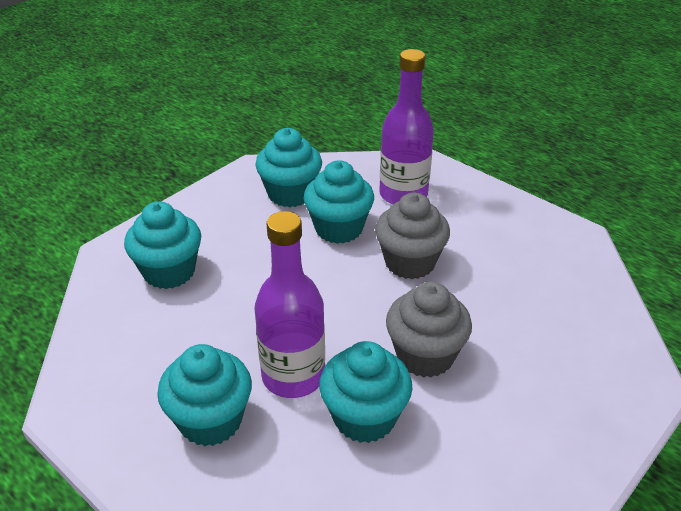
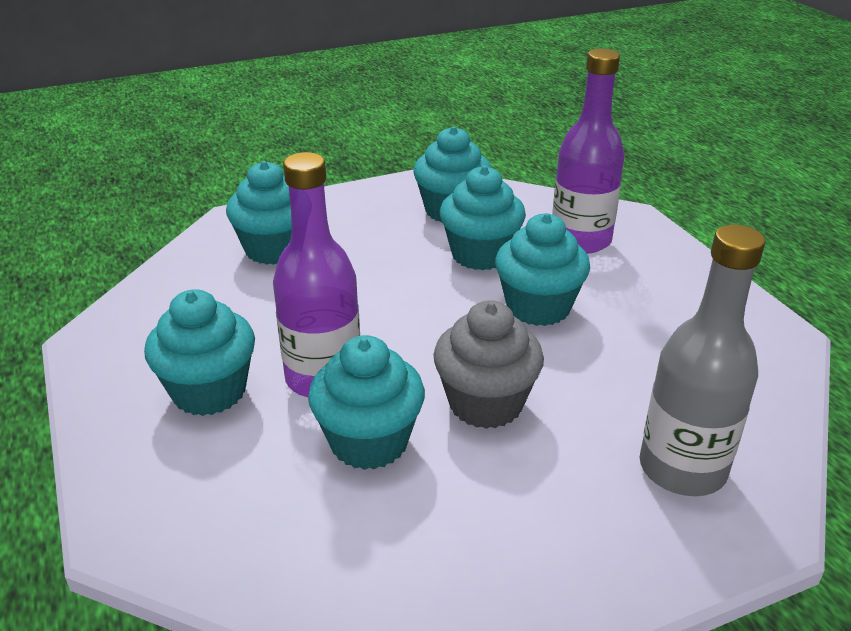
camera: 25 degrees right, 5 degrees down
grey cupcake [375,193,450,279] -> turquoise cupcake [495,213,590,326]
none -> grey bottle [640,225,765,496]

